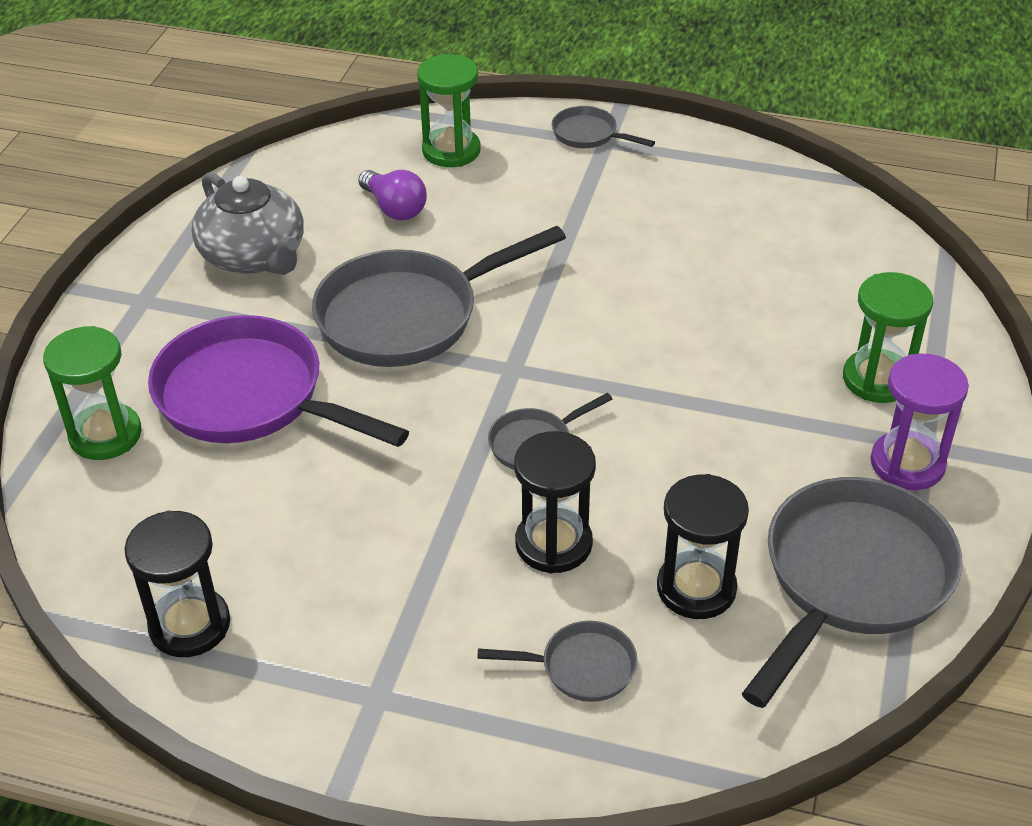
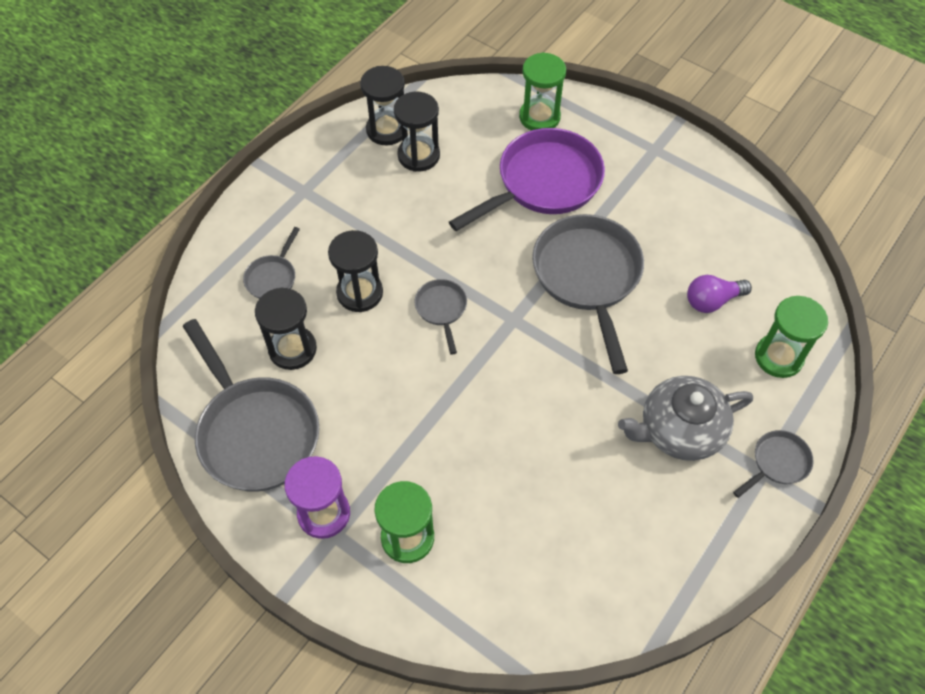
camera: 110 degrees right, 15 degrees up
grey teapot [192,172,304,275] -> grey teapot moved to [618,376,753,461]
none -> black hourglass [394,92,440,172]

